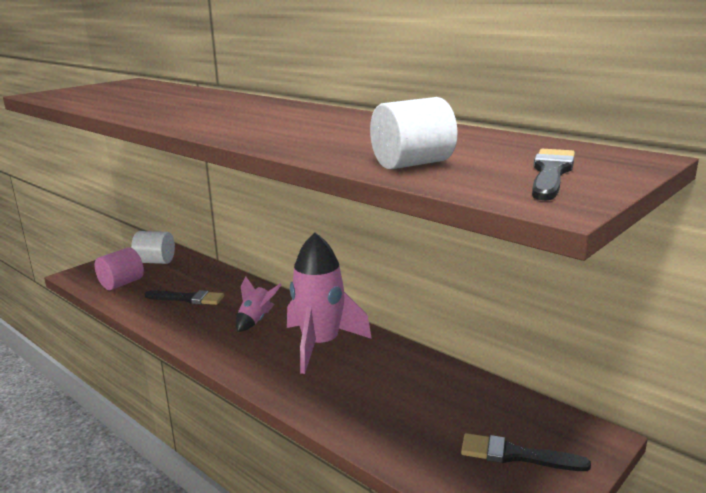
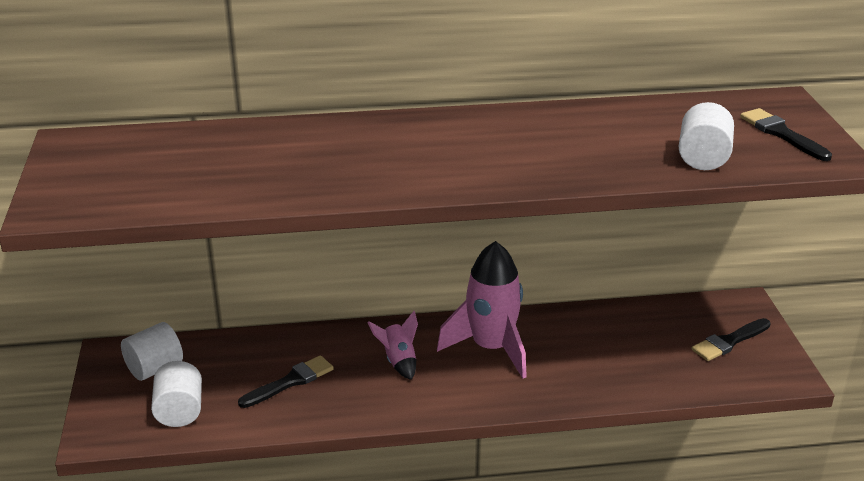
camera: 50 degrees left, 10 degrees up
pink cylinder [95,247,144,290] -> white cylinder [151,361,202,427]

